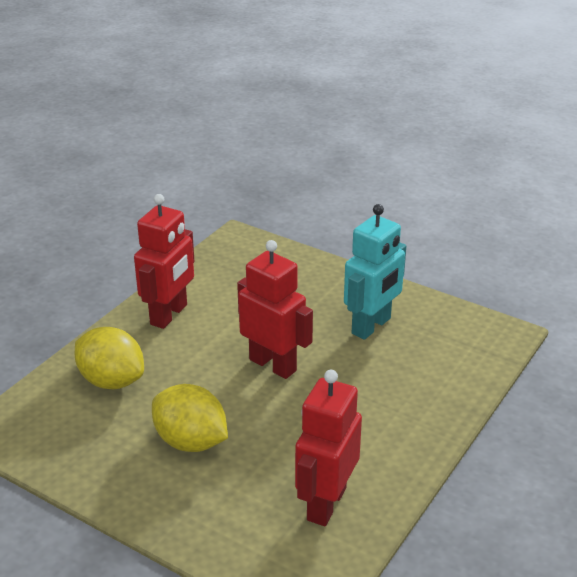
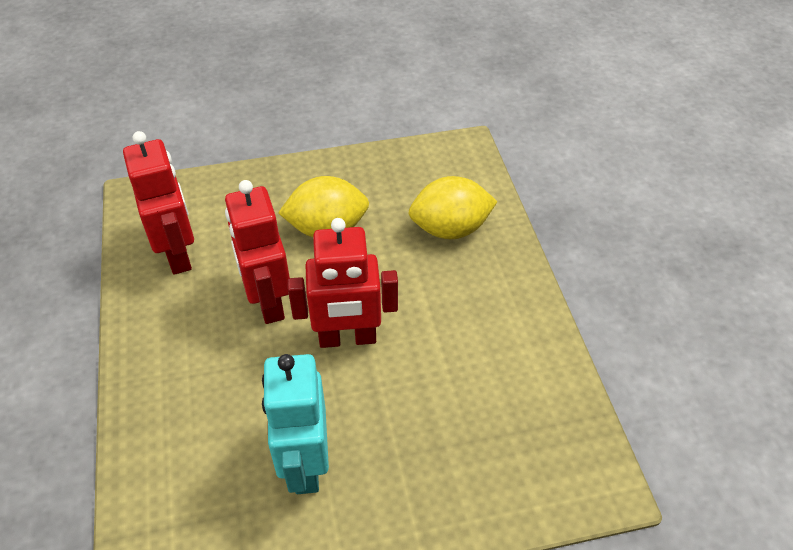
camera: 135 degrees right, 15 degrees up
red robot [134,194,195,329] -> red robot moved to [225,180,290,324]

